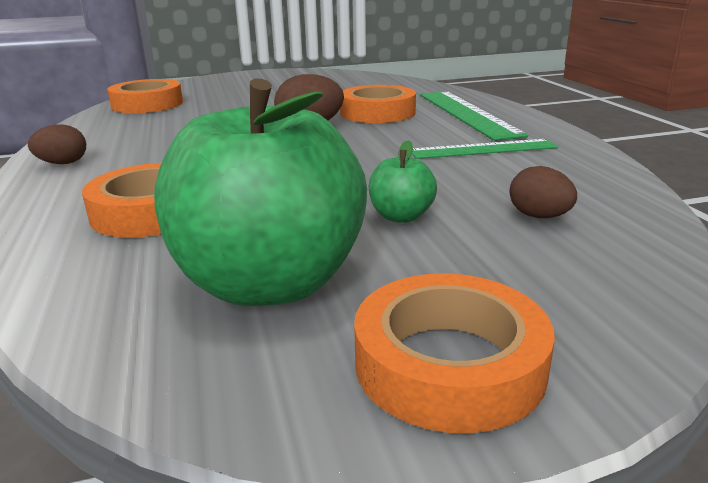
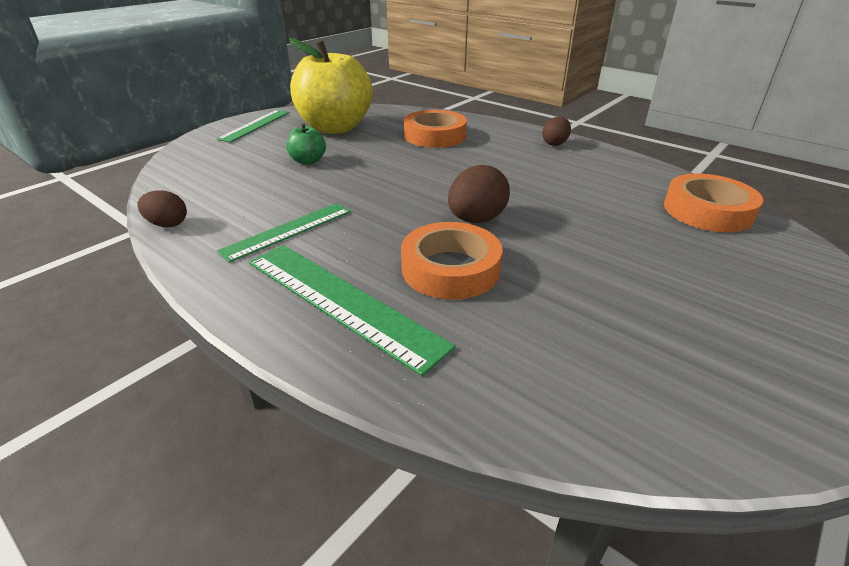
camera: 145 degrees right, 10 degrees up
green apple [154,79,367,306] -> yellow apple [289,38,373,134]
orange tape [354,274,555,433] -> green ruler [217,110,290,142]
brown egg [510,166,577,218] -> brown egg moved to [137,190,187,227]

